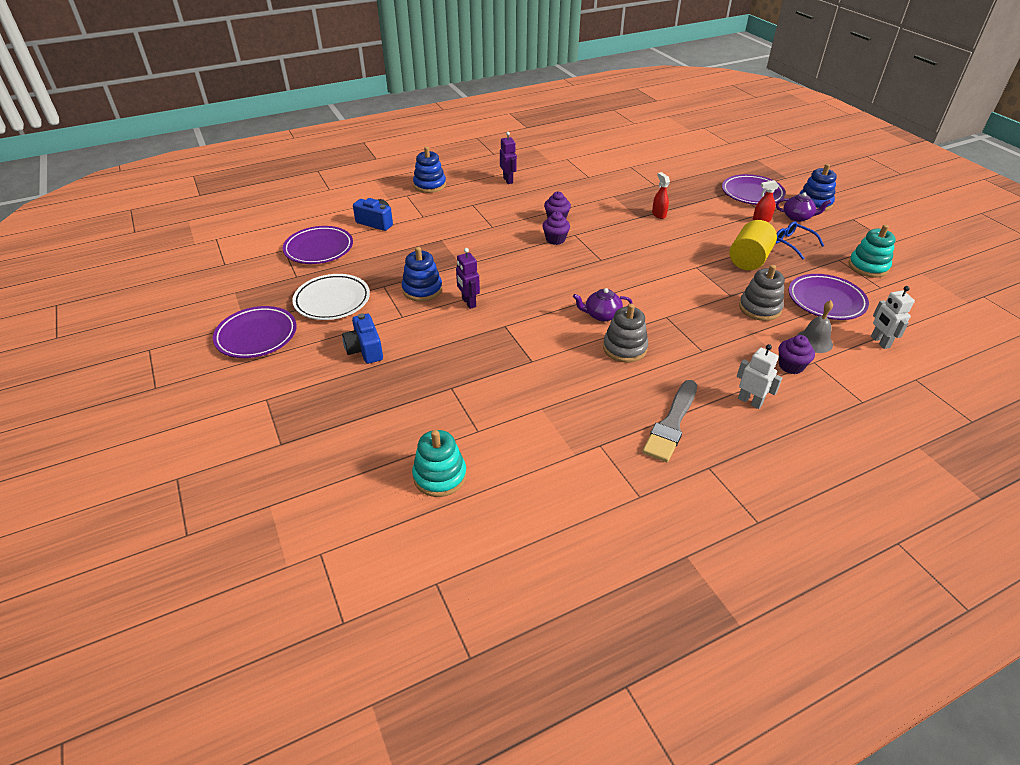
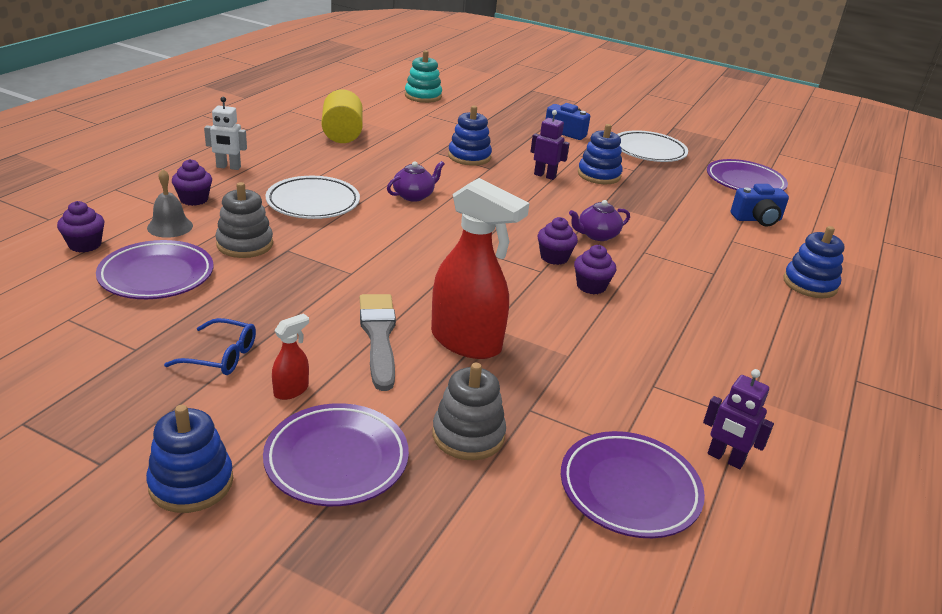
camera: 140 degrees right, 10 degrees down
purple plate [213,306,297,358] -> purple plate moved to [561,431,705,538]
purple robot [500,132,517,184] -> purple robot moved to [703,369,774,469]
grey stacking toy [603,304,648,363] -> grey stacking toy moved to [432,363,506,460]
grey brush [642,380,697,462] -> grey brush moved to [360,294,396,391]
red spray bottle [652,172,670,219] -> red spray bottle [431,178,529,359], size x2.27
yellow cylinder [729,220,777,270] -> yellow cylinder moved to [322,89,363,143]
purple teapot [776,192,831,222] -> purple teapot moved to [569,200,630,241]
turquoise stacking toy [848,225,896,277] -> none
white robot [871,286,915,349] -> purple cupcake [57,201,105,252]
none -> white plate [265,176,360,219]
none -> blue stacking toy [448,105,492,166]

